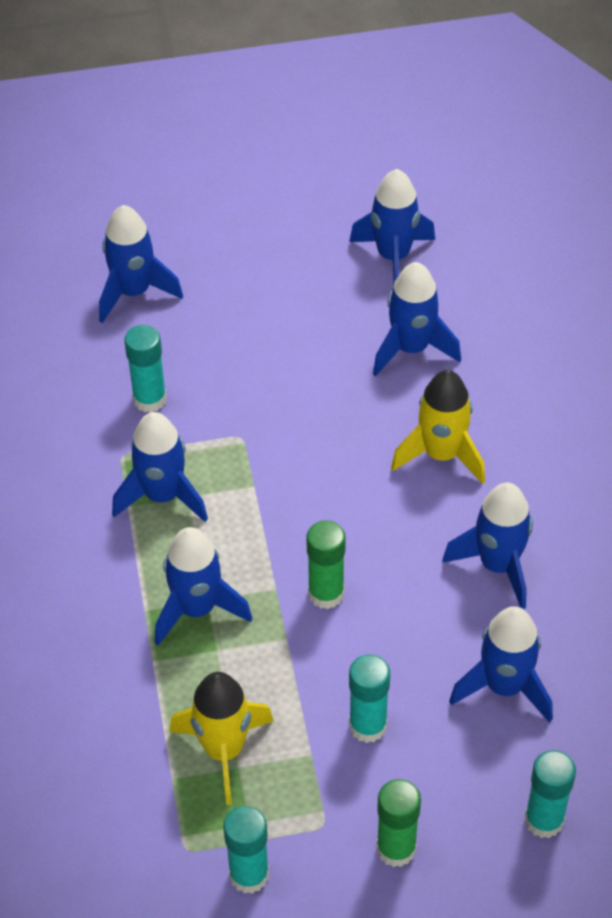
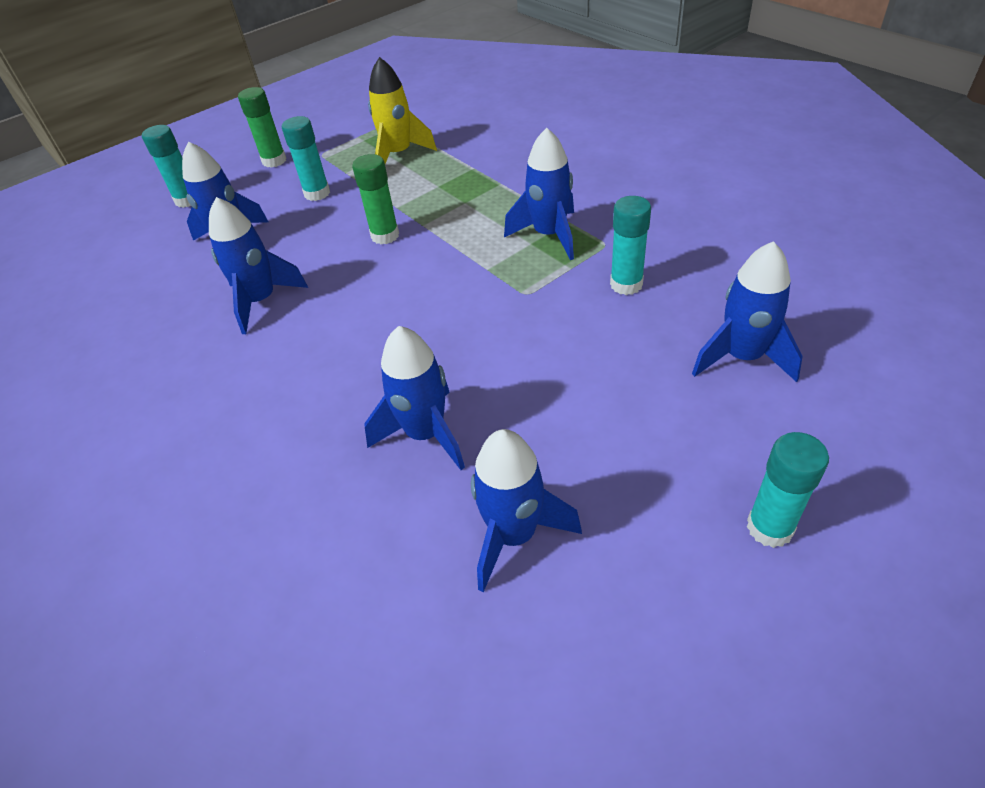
camera: 155 degrees right, 5 degrees down
blue rocket [155,527,252,646] -> none
turquoise glue stick [223,806,269,894] -> turquoise glue stick moved to [747,432,829,548]
yellow rocket [391,370,485,484] -> none

